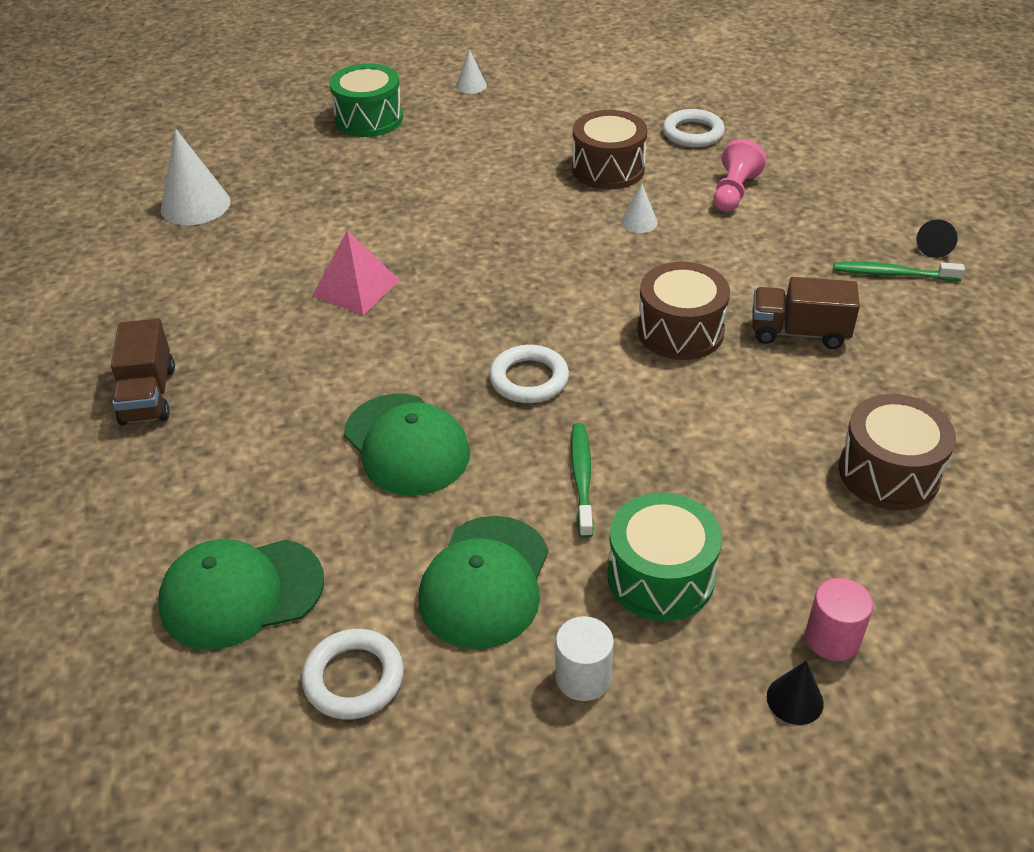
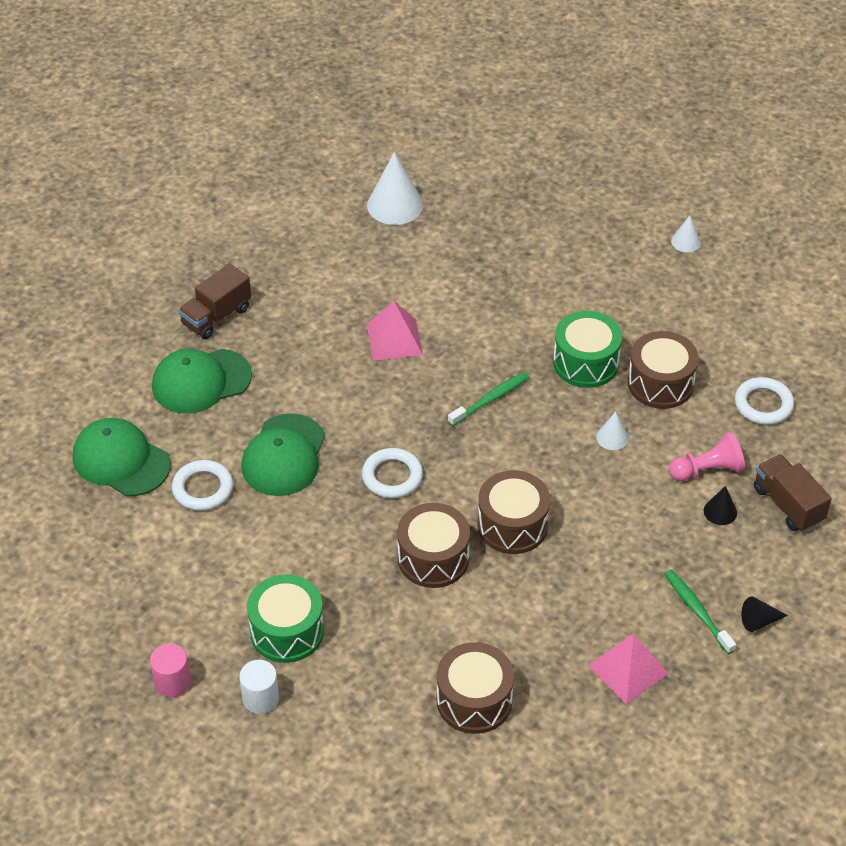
camera: 50 degrees right, 5 degrees up
white ring [302,629,404,720] -> white ring moved to [172,460,233,511]
green drum [329,64,403,137] -> green drum moved to [553,311,622,388]
green cap [418,516,549,649] -> green cap moved to [152,349,252,413]
white cylinder [555,616,614,701] -> white cylinder moved to [239,660,279,714]
green toothbrush [571,423,593,538] -> green toothbrush moved to [448,372,529,426]
brown truck [752,277,860,349] -> brown truck moved to [754,454,832,532]
black cone [767,661,824,725] -> black cone moved to [704,486,737,525]
pink cylinder [805,578,873,661] -> pink cylinder moved to [150,643,191,697]
none -> brown drum [397,503,470,588]
none -> pink pyramid [588,634,669,704]

